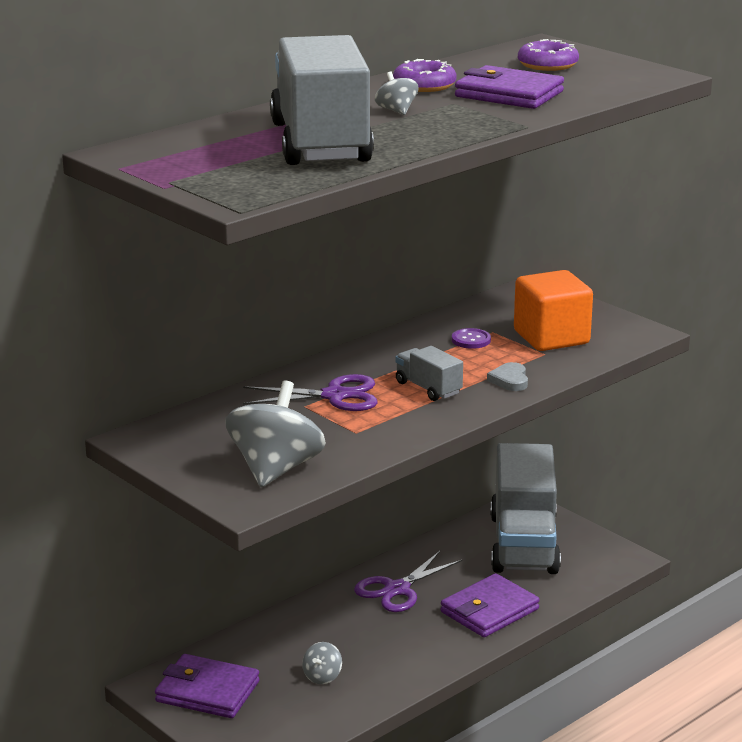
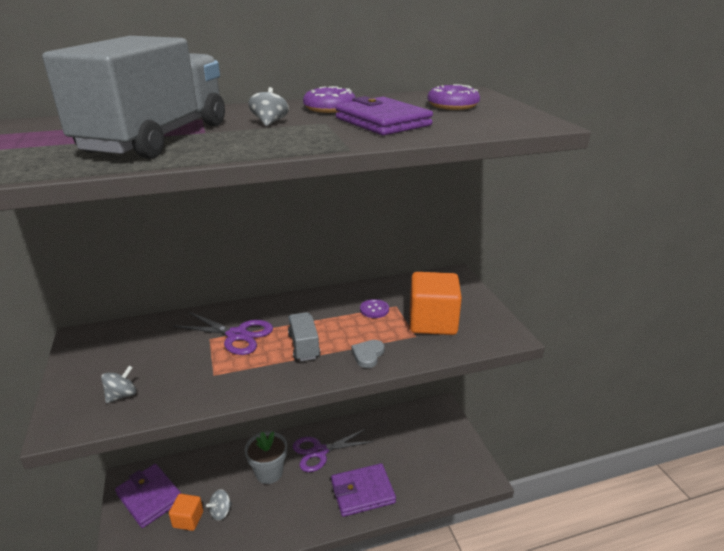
camera: 25 degrees right, 5 degrees up
grey spinning top [225,381,326,487] -> grey spinning top [101,366,137,403], size x0.46
grey truck [490,443,561,574] -> none
none -> orange cube [169,494,203,531]
none -> grey flower pot [244,431,287,484]

